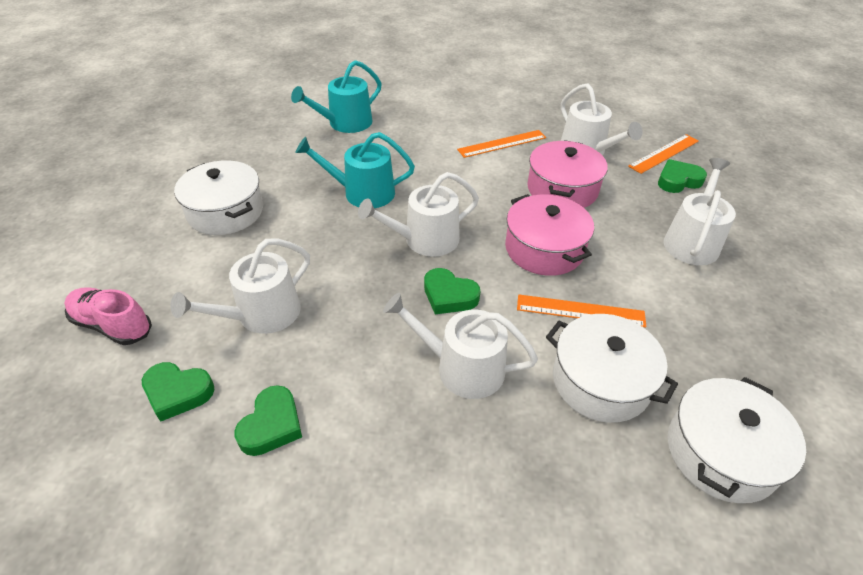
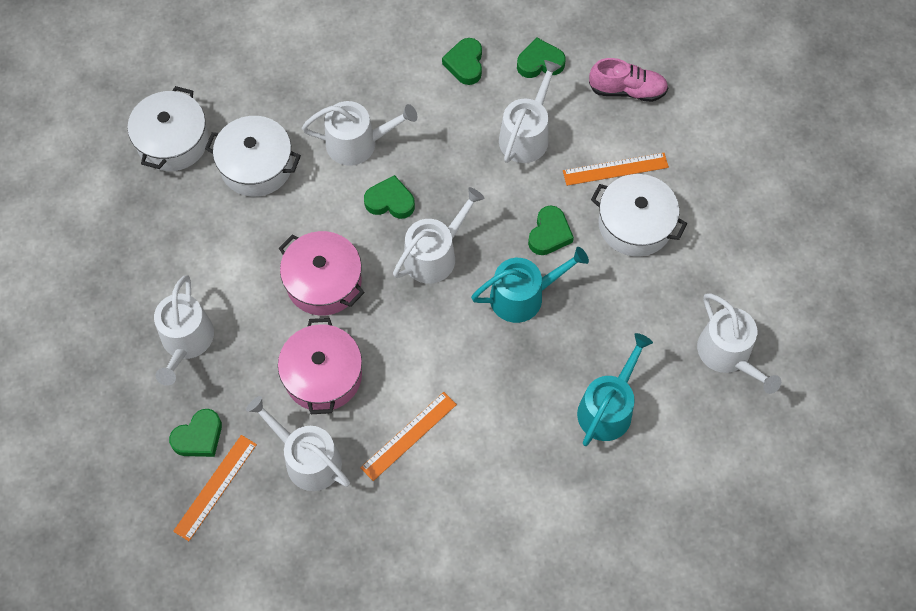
camera: 160 degrees right, 20 degrees up
orange ruler [517,295,646,327] -> orange ruler moved to [563,153,669,186]
none -> green heart [528,206,574,255]
none -> white watering can [697,293,781,394]

